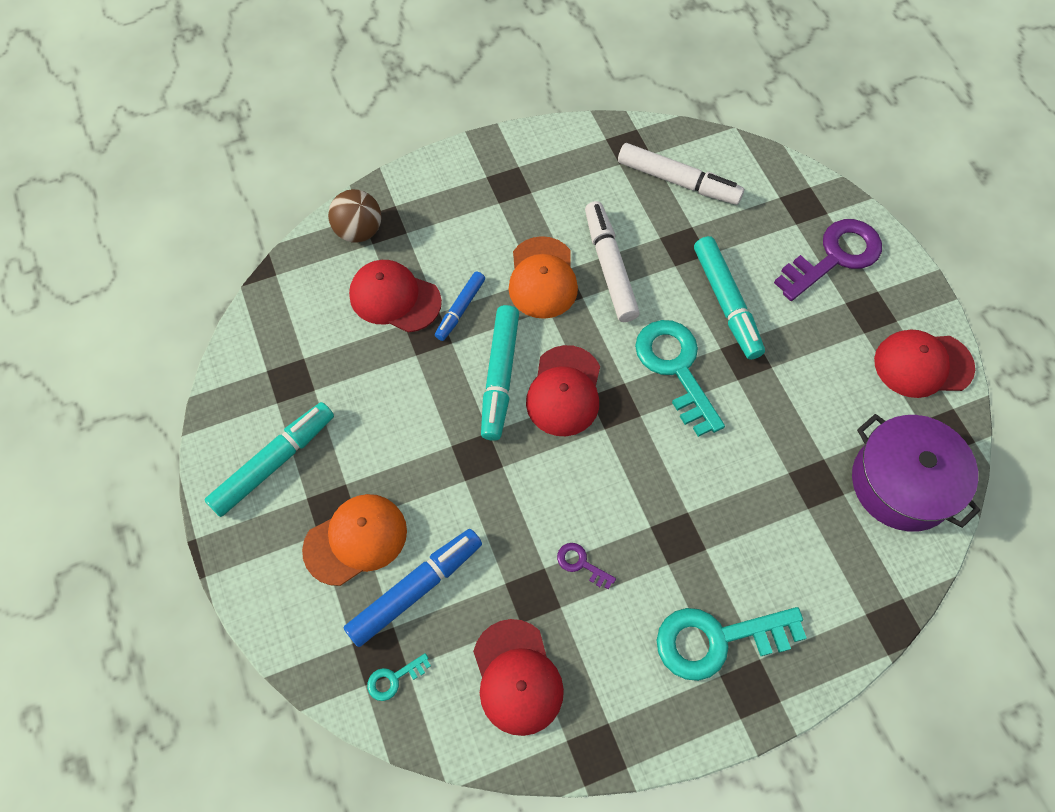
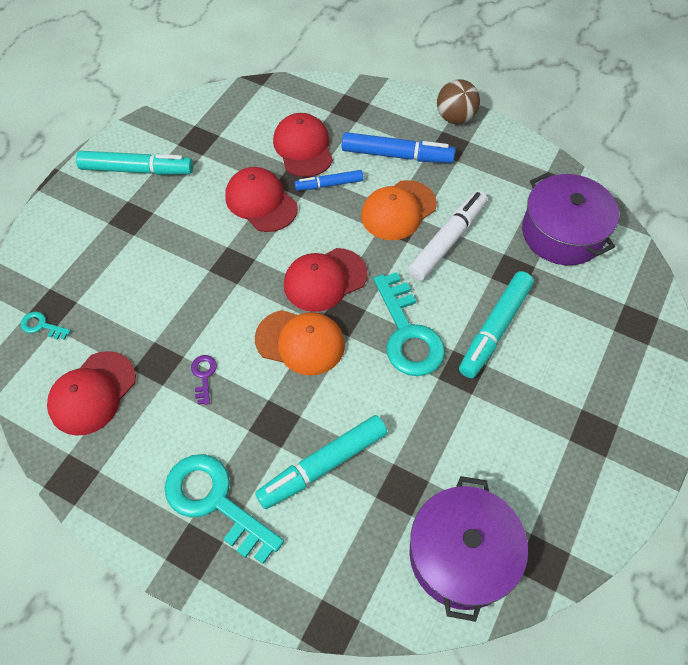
camera: 50 degrees right, 5 degrees down
orange cap [302,494,407,586] -> orange cap moved to [255,310,345,376]
brown ball [328,189,381,243] -> brown ball moved to [437,79,480,124]
blue marker [344,529,482,647] -> blue marker moved to [342,132,455,163]
turquoise marker [481,305,519,441] -> turquoise marker moved to [255,415,388,509]
white marker [618,143,744,205] -> purple pot [522,173,619,265]
turquoise key [635,320,725,437] -> turquoise key turned 135 degrees clockwise [373,272,445,376]
purple key [774,219,882,301] -> none
red cap [874,330,975,398] -> red cap moved to [225,167,298,232]

